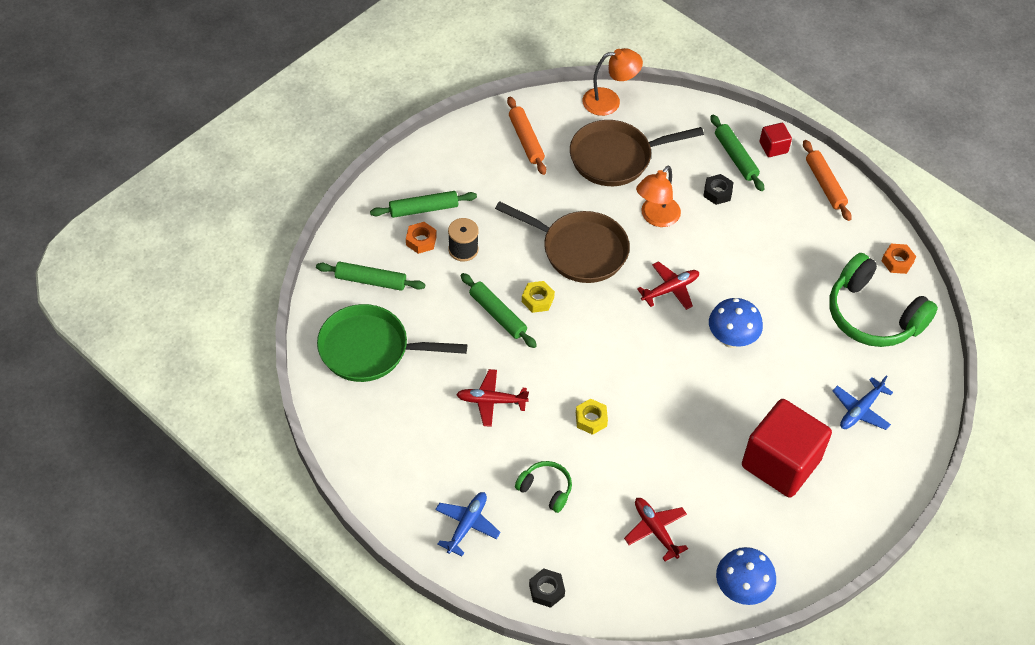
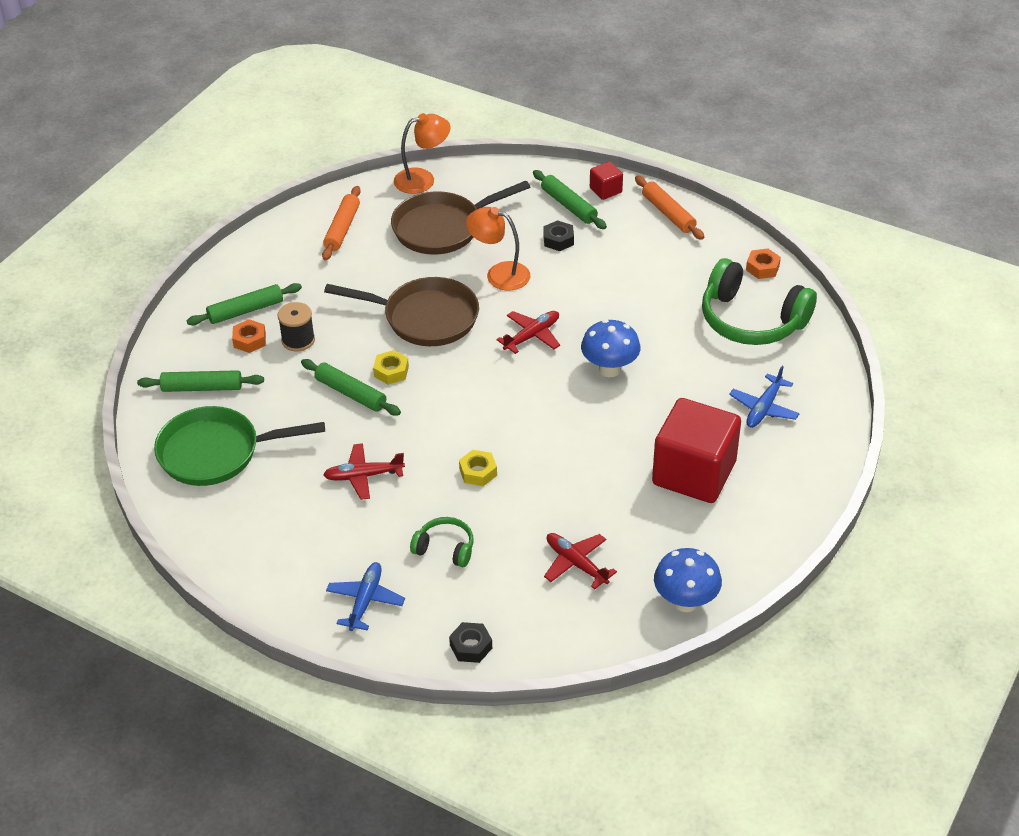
camera: 10 degrees left, 10 degrees down
orange rolling pin [507,97,546,175] -> orange rolling pin turned 45 degrees clockwise [322,186,361,260]
orange lamp [636,166,681,227] -> orange lamp turned 90 degrees clockwise [466,207,530,290]

